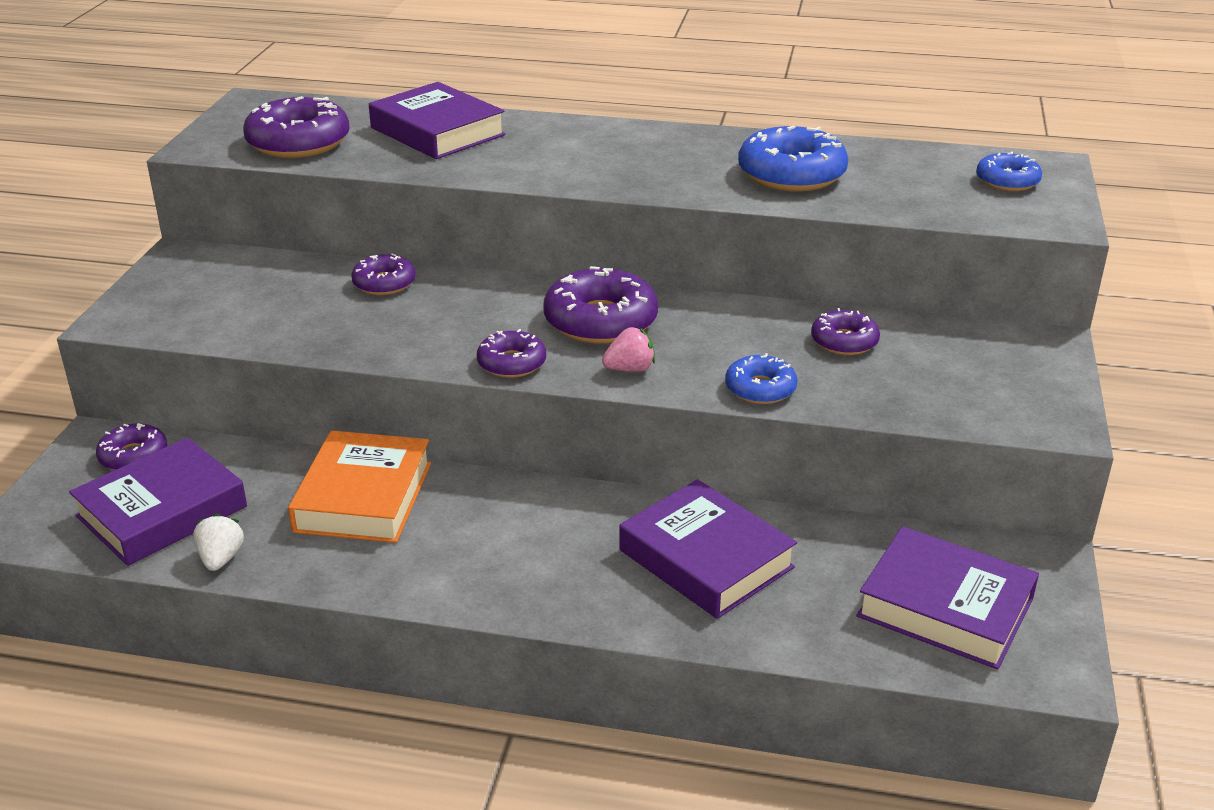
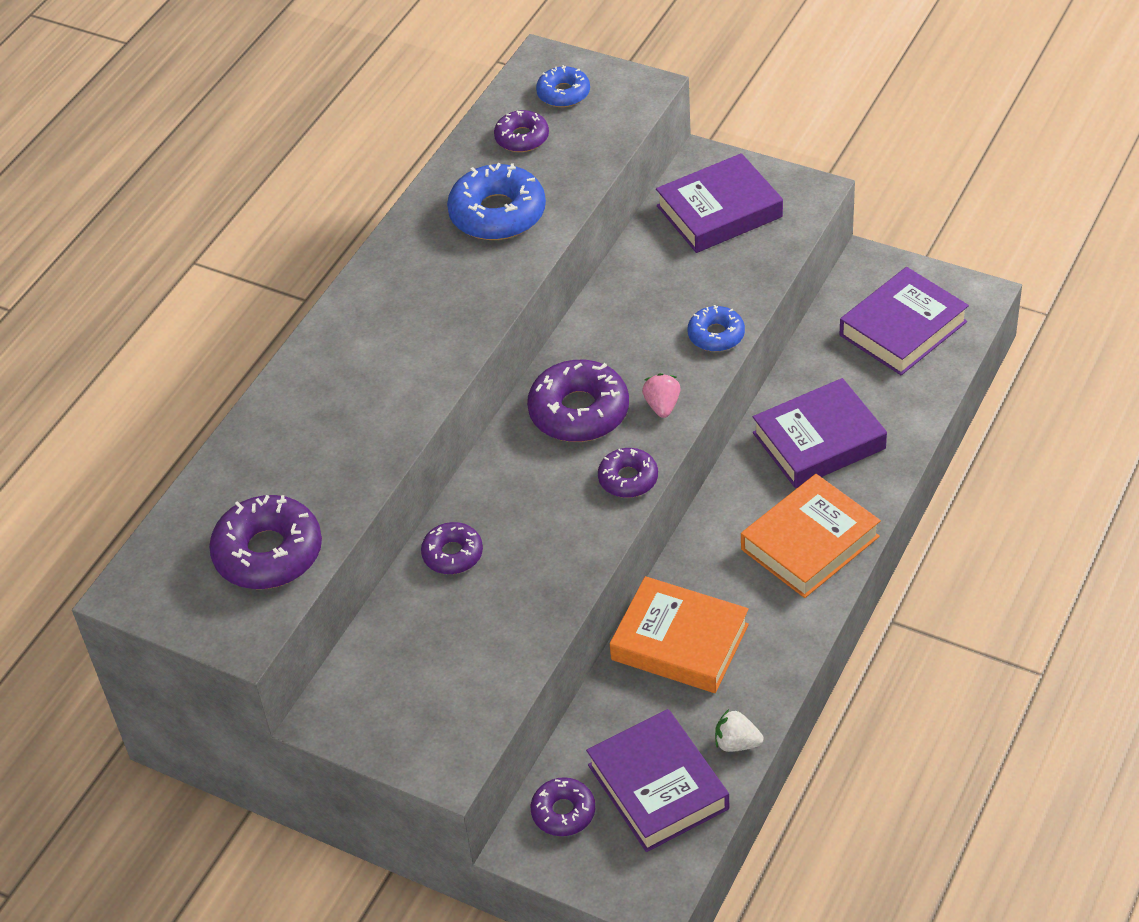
camera: 70 degrees left, 15 degrees up
purple book [369,82,506,159] -> purple book moved to [656,153,783,253]
purple donut [811,308,880,355] -> purple donut moved to [494,110,549,152]
none -> orange book [741,474,881,598]

